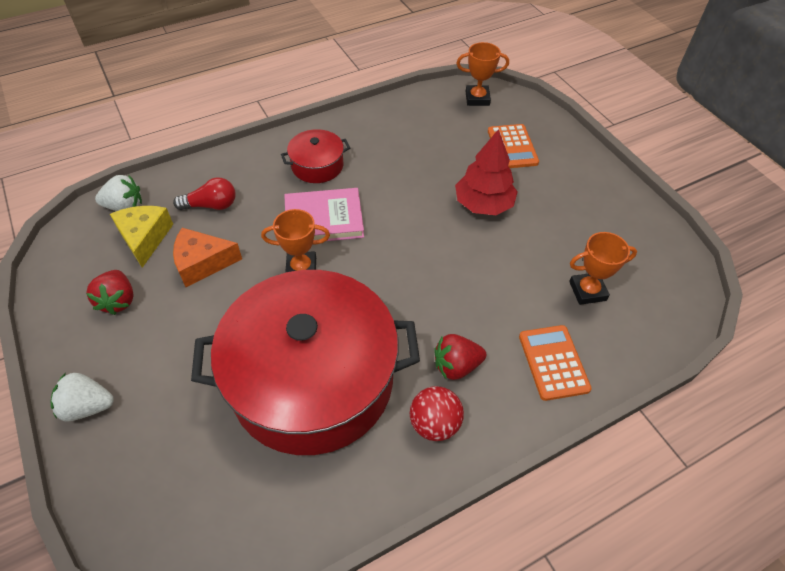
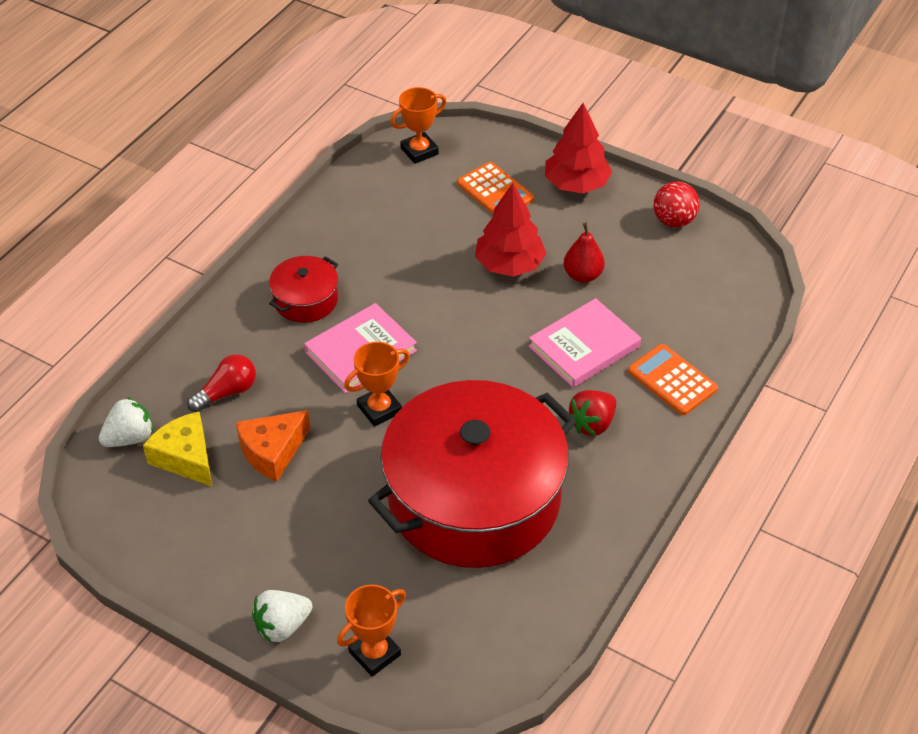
camera: 30 degrees left, 5 degrees down
red strawberry [86,270,134,315] -> none
red ball [410,386,464,441] -> red ball moved to [653,181,700,227]
orange trophy [569,232,637,305] -> orange trophy moved to [337,585,406,677]
none -> pink book [529,298,641,388]
none -> red tree [545,103,612,193]
none -> red pear [564,223,605,283]

